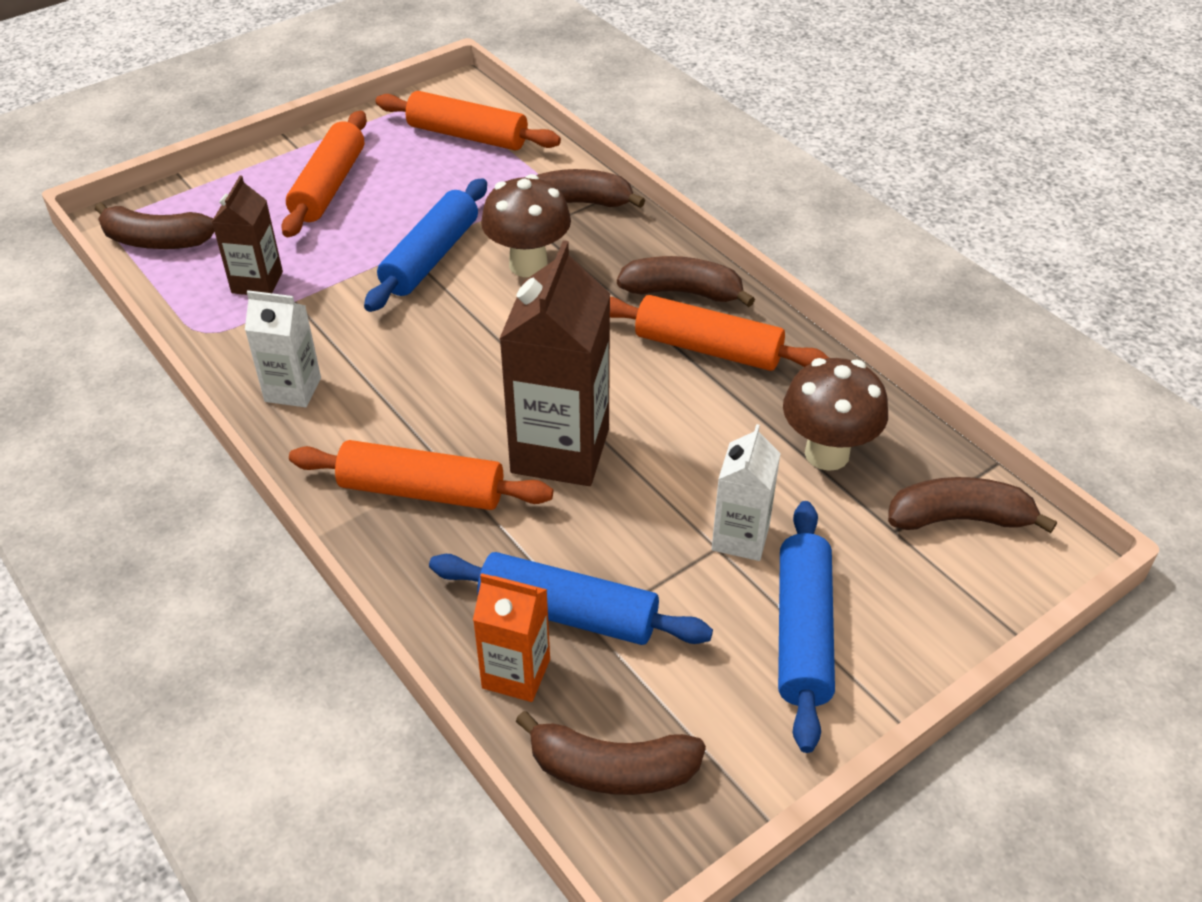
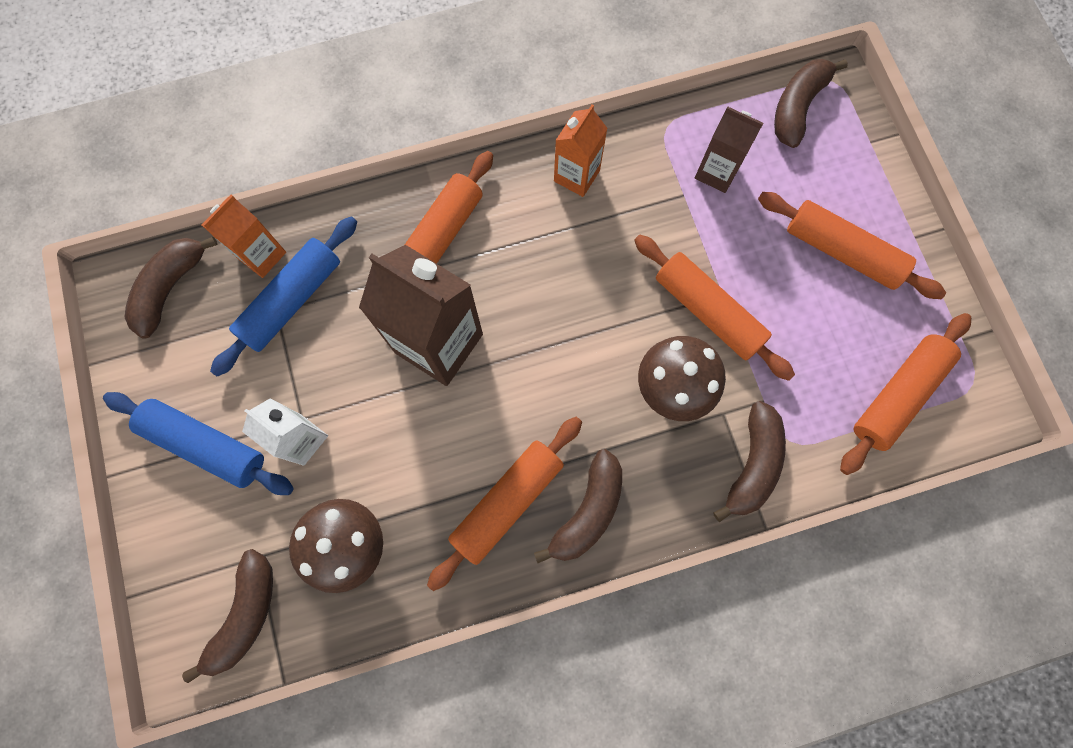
camera: 110 degrees right, 30 degrees up
white carton [245,290,321,407] -> orange carton [554,104,608,197]
blue rolling pin [364,178,487,312] -> orange rolling pin [634,235,795,381]

